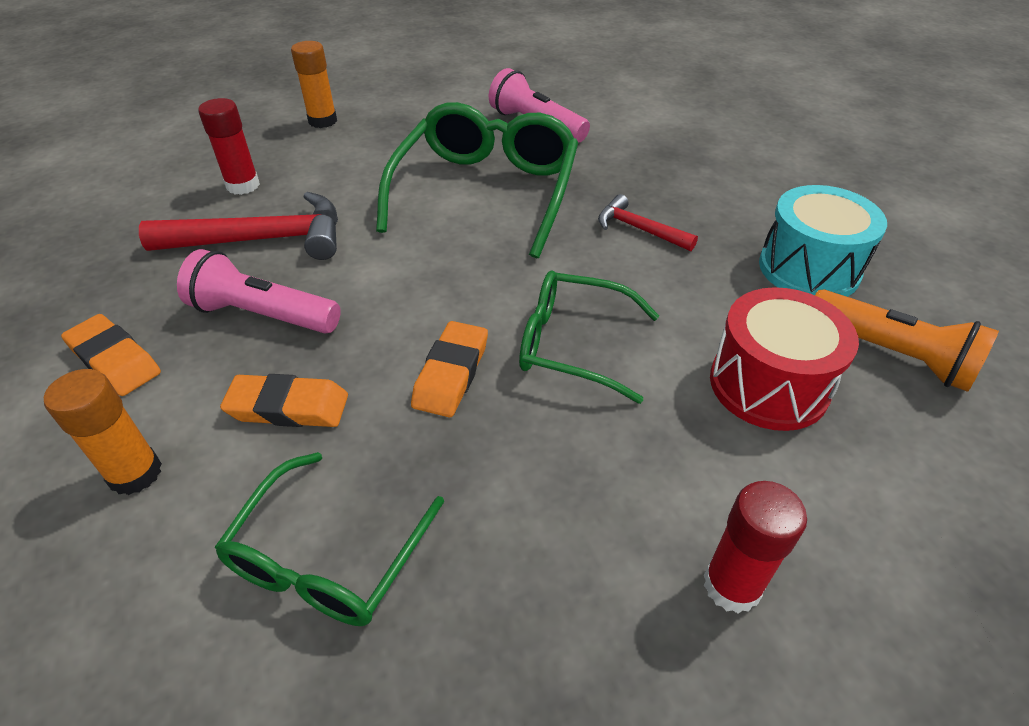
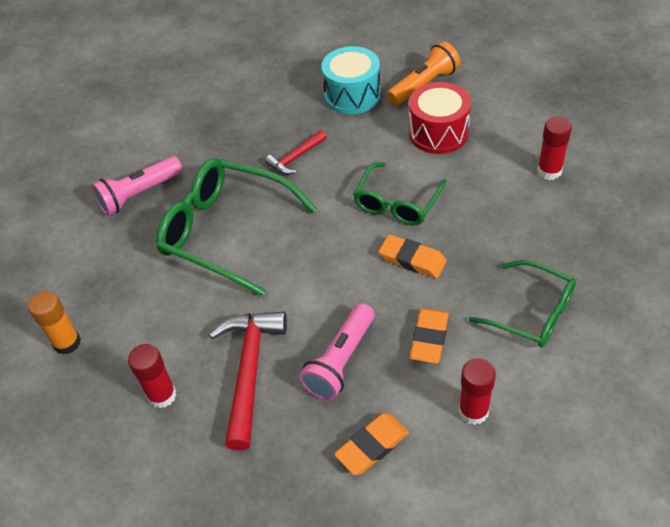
camera: 75 degrees left, 5 degrees up
orange glue stick [44,369,162,495] -> red glue stick [458,358,496,425]

